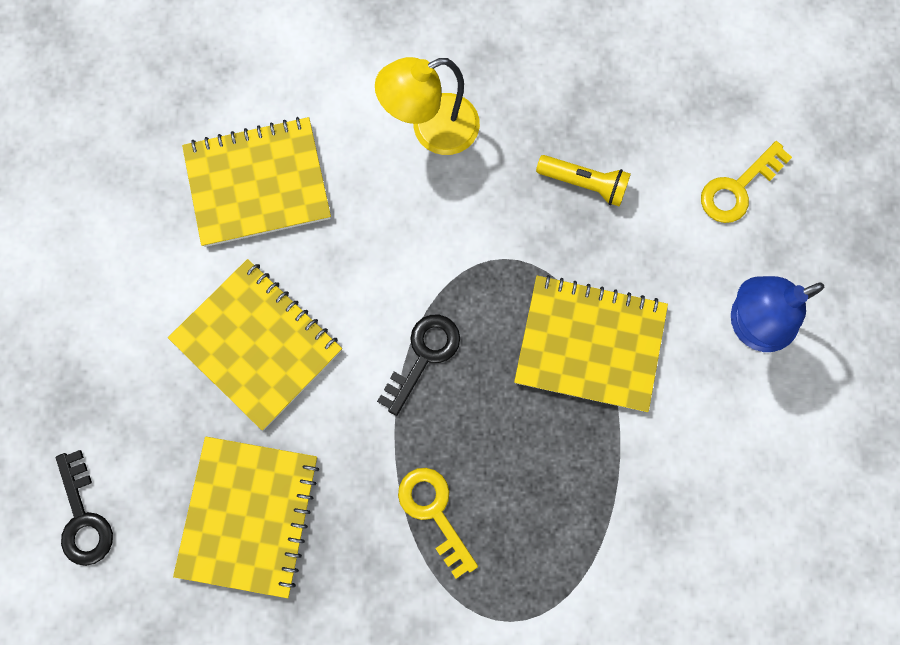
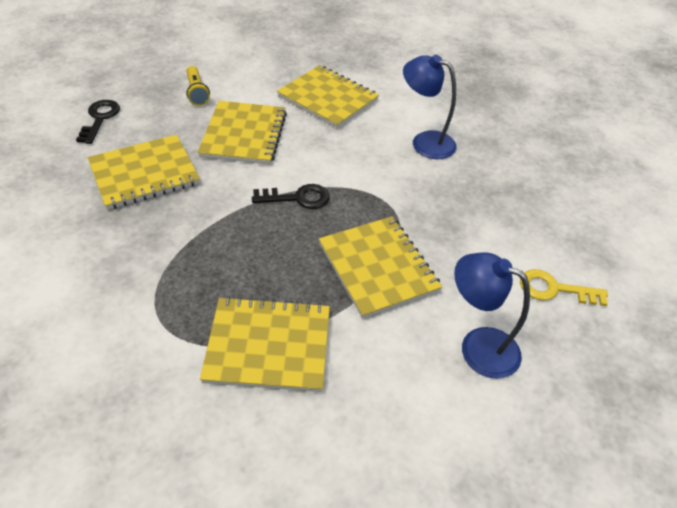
camera: 50 degrees right, 30 degrees down
black key [56,450,113,566] -> black key turned 150 degrees clockwise [76,100,120,144]
yellow lamp [375,57,480,155] -> blue lamp [403,55,456,159]
yellow key [398,468,478,578] -> none
yellow flashlight [536,155,631,207] -> yellow flashlight moved to [186,66,210,106]
none -> yellow notebook [200,296,330,392]

